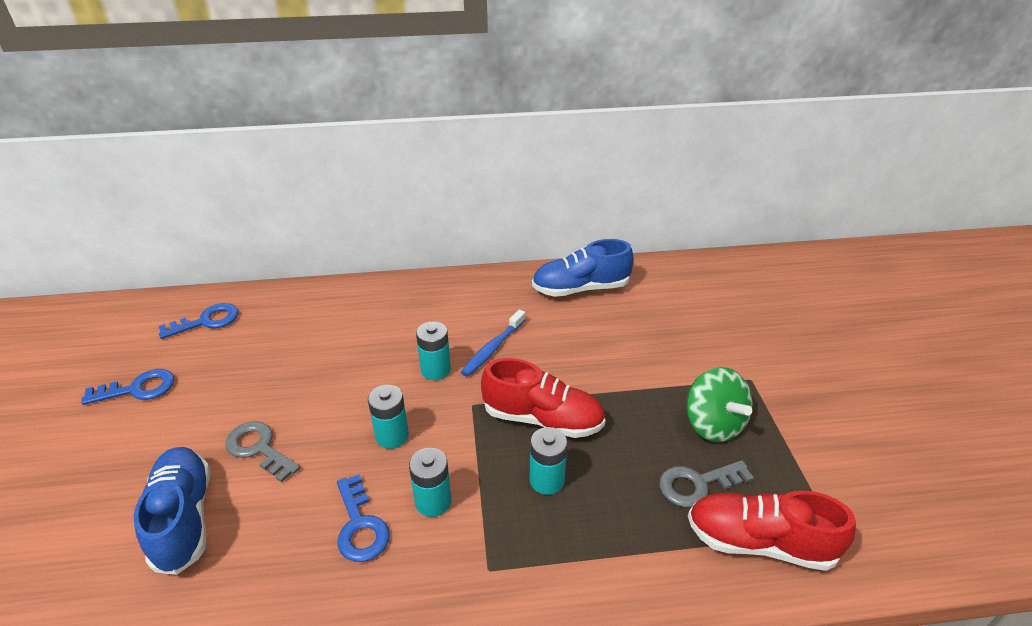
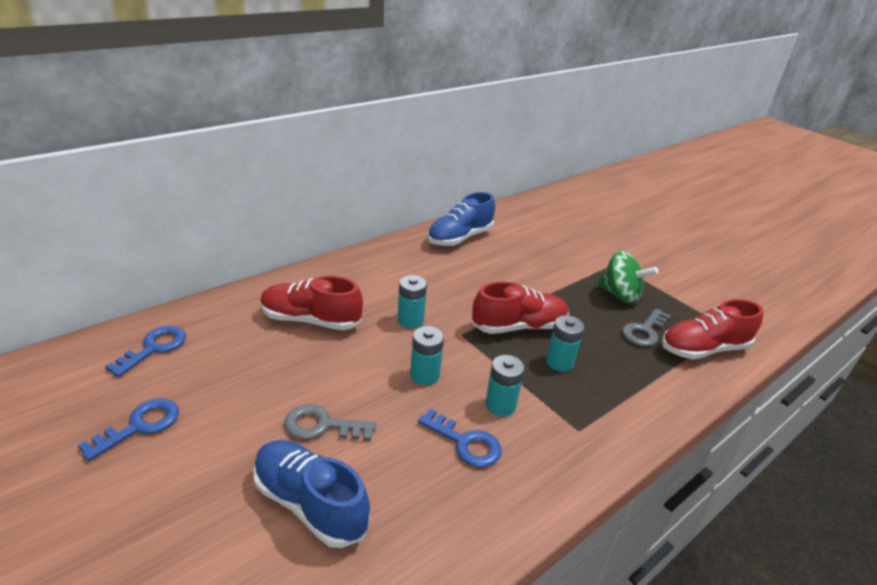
camera: 35 degrees left, 5 degrees down
blue toothbrush [461,310,525,377] -> none
none -> red shoe [260,276,363,330]

